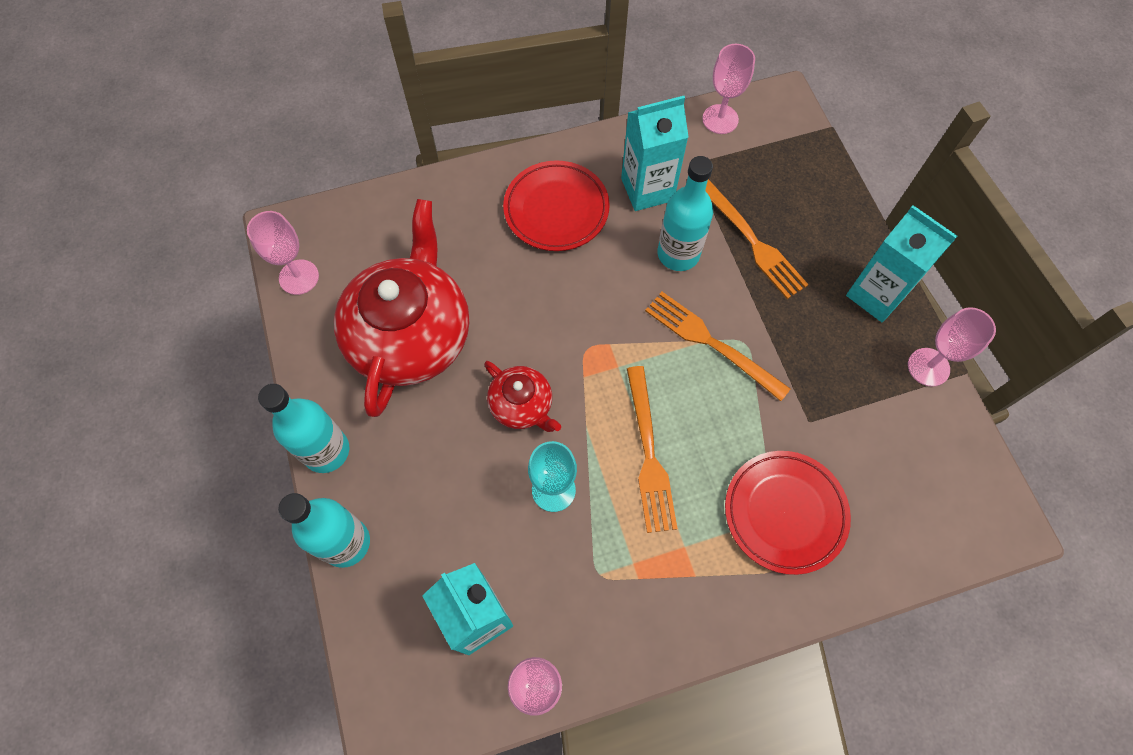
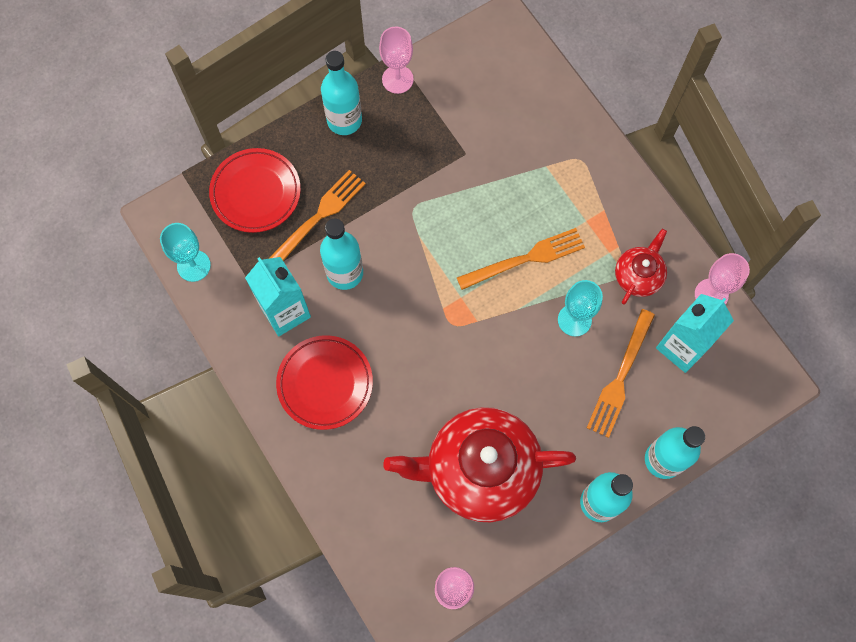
camera: 105 degrees left, 5 degrees up
red teapot [484,361,561,432] -> red teapot moved to [615,229,667,305]
orange fork [645,292,791,401] -> orange fork moved to [587,309,655,438]
pink goblet [702,44,755,134] -> turquoise goblet [160,223,211,282]
red plate [725,451,851,575] -> red plate moved to [209,148,301,233]
turquoise carton [846,205,957,322] -> turquoise bottle [321,51,362,135]

